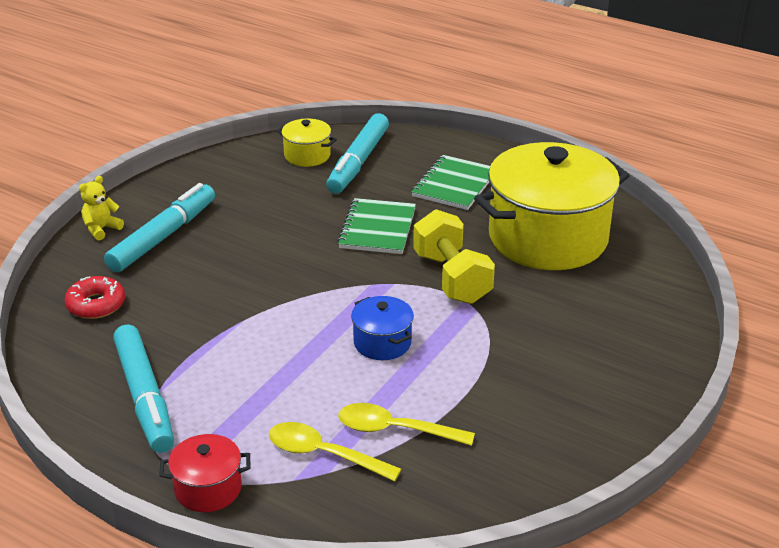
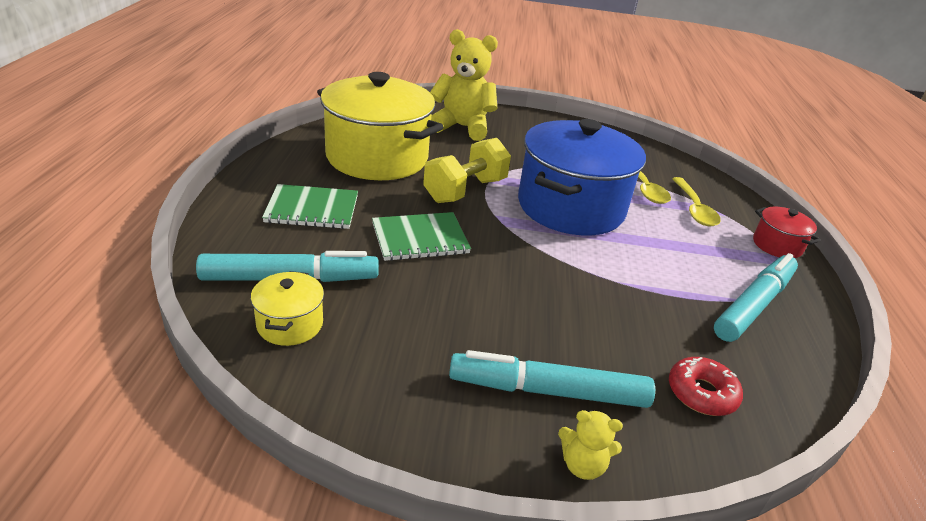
camera: 120 degrees left, 0 degrees up
blue pot [351,296,414,360] -> blue pot [518,119,646,235], size x2.31
none -> yellow teddy bear [430,29,498,141]

